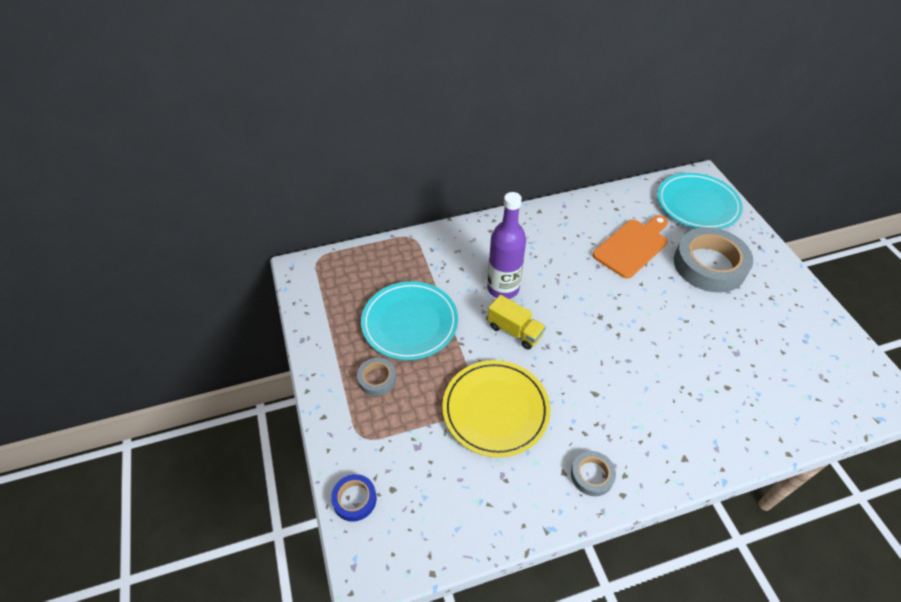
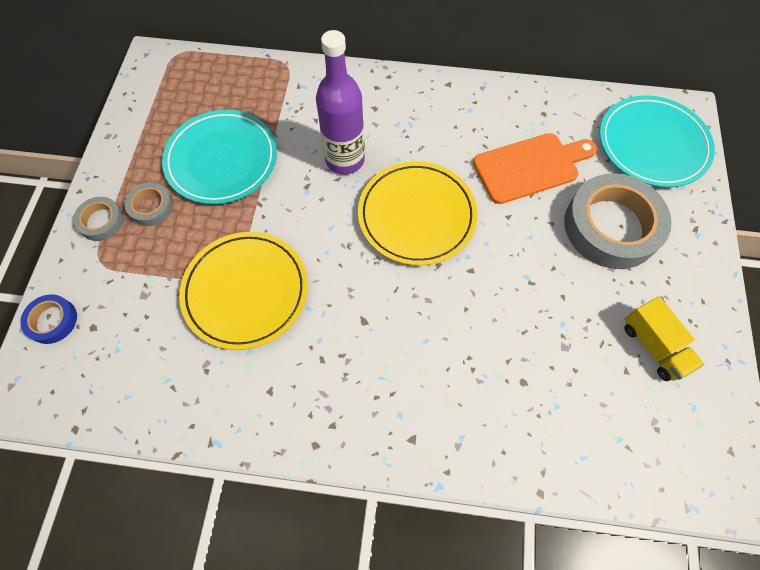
camera: 25 degrees right, 15 degrees up
yellow truck [487,295,546,350] -> yellow truck moved to [625,297,704,381]
grey tape [571,451,616,496] -> grey tape moved to [73,197,124,241]
none -> yellow plate [358,161,478,266]

